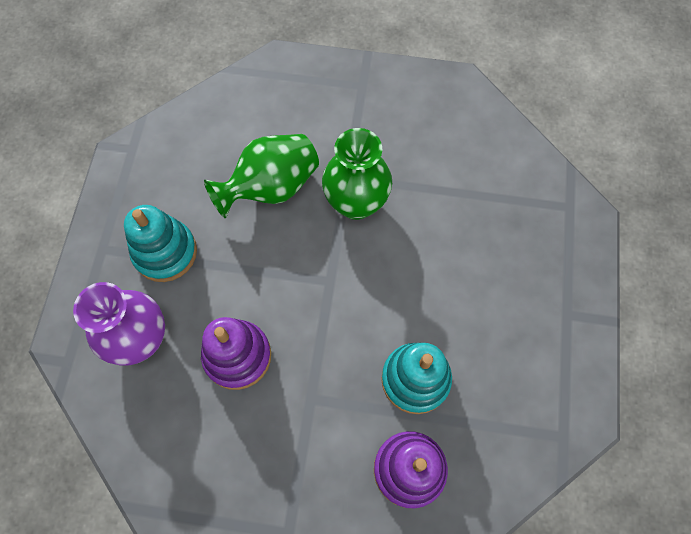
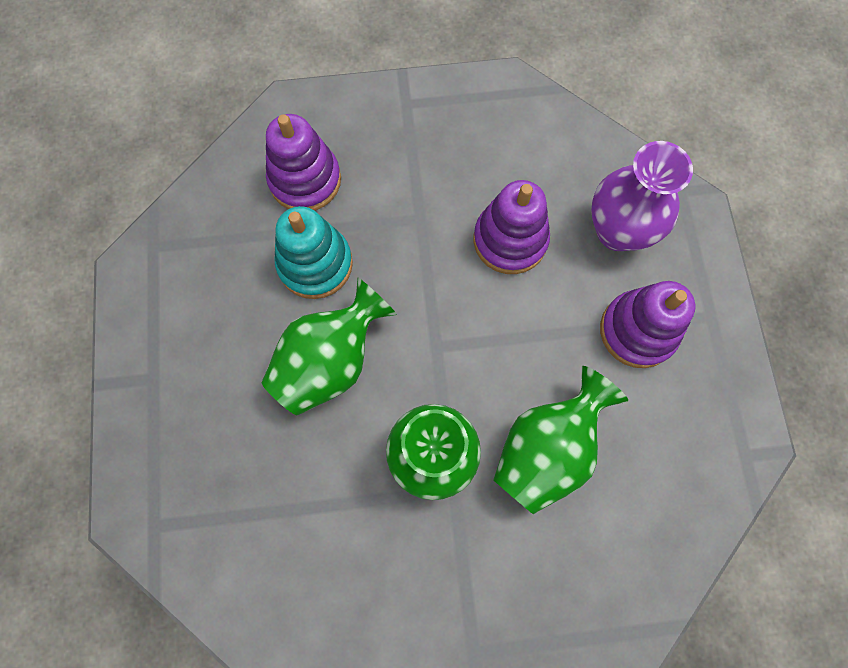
camera: 165 degrees right, 5 degrees up
turquoise stacking toy [124,205,197,282] -> purple stacking toy [600,281,695,368]
none -> green vase [262,278,397,416]

